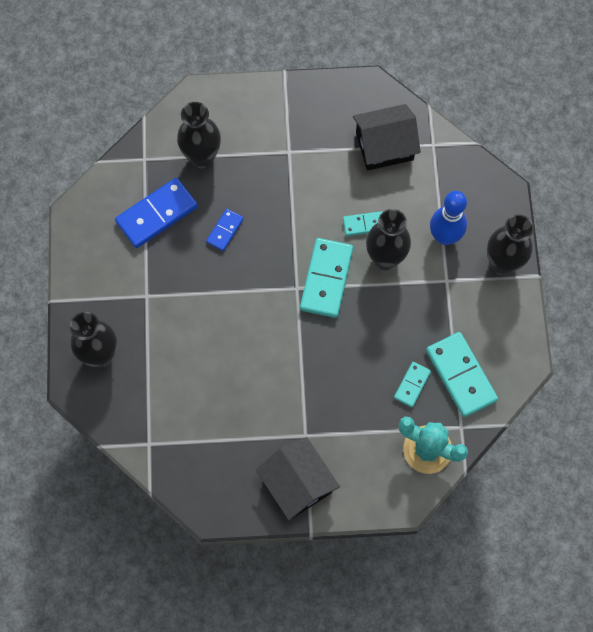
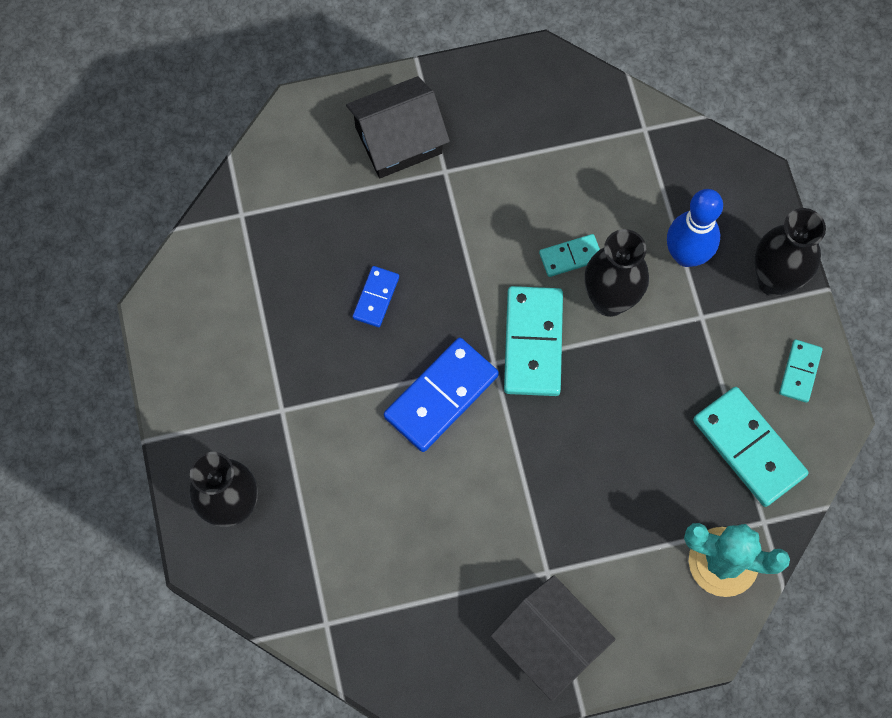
camera: 10 degrees left, 0 degrees up
blue domino [115,178,198,248] -> blue domino moved to [384,338,499,452]
black vase [177,102,221,169] -> none
black house [353,104,421,171] -> black house moved to [346,76,450,178]
turquoise domino [394,362,431,407] -> turquoise domino moved to [779,340,823,403]

